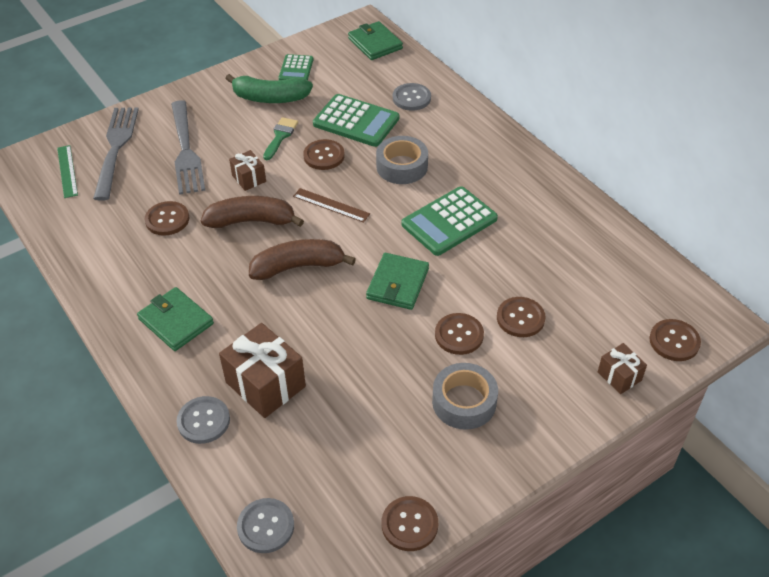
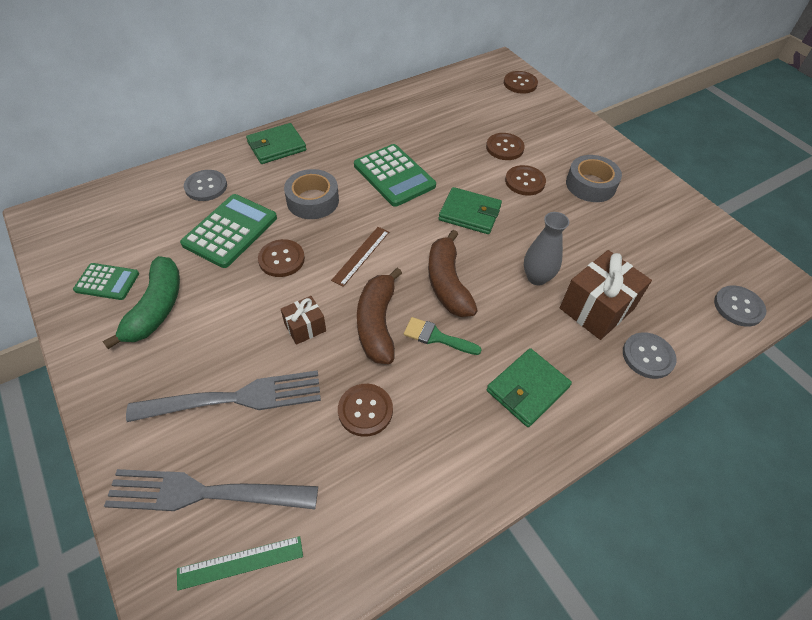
camera: 90 degrees left, 5 degrees up
green brush [263,117,298,160] -> green brush moved to [404,317,482,355]
green wallet [348,21,403,60] -> green wallet moved to [246,123,306,164]
brown button [382,496,438,551] -> none
brown gift [598,343,647,394] -> none
none -> grey vase [524,212,569,285]

